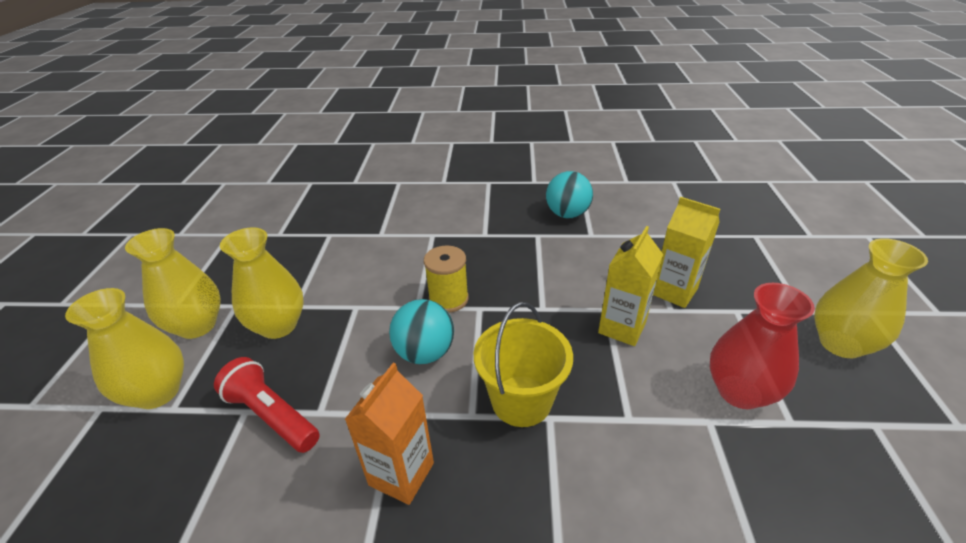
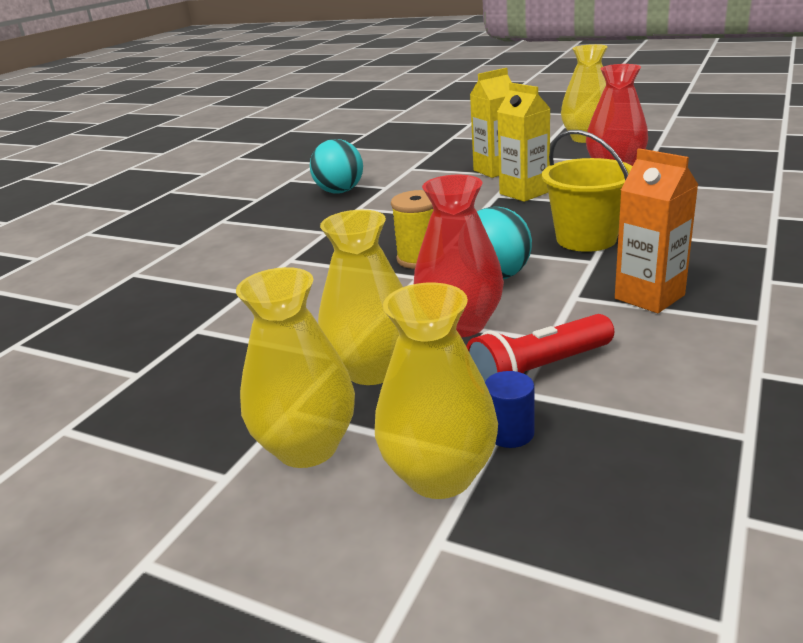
camera: 65 degrees left, 10 degrees down
none -> red vase [414,175,504,337]
none -> blue cylinder [485,371,535,448]

